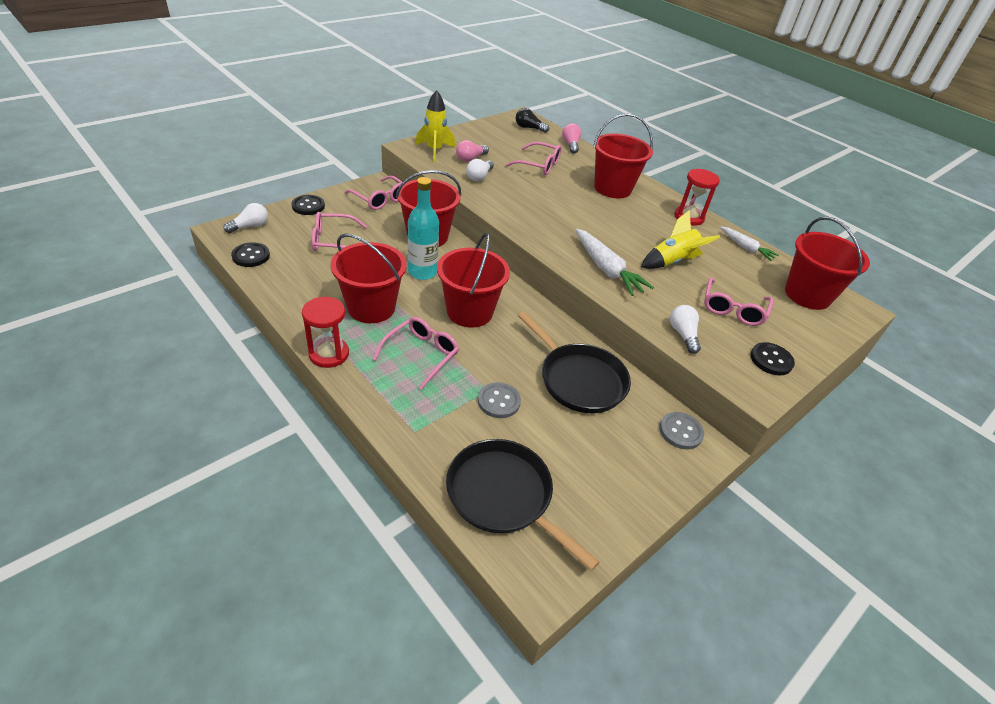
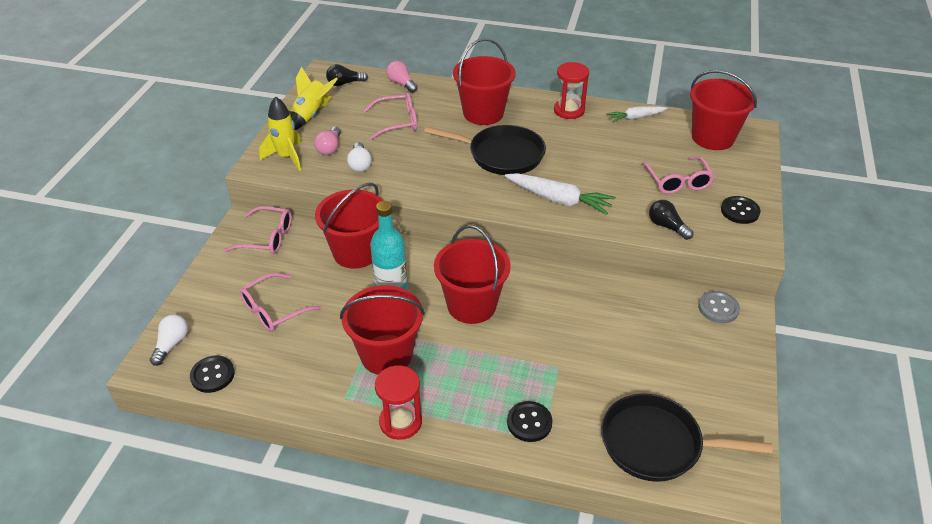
camera: 30 degrees left, 0 degrees up
black button [291,195,325,215] -> black button moved to [507,401,552,442]
pink glasses [373,317,459,390] -> none
grey button [478,382,521,418] -> none
black pan [518,311,631,413] -> black pan moved to [424,125,546,175]
yellow rocket [641,210,720,269] -> yellow rocket moved to [289,66,338,130]
white light bulb [670,305,701,354] -> black light bulb [649,200,693,240]
white carrot [720,227,779,261] -> white carrot turned 150 degrees clockwise [607,106,668,122]

